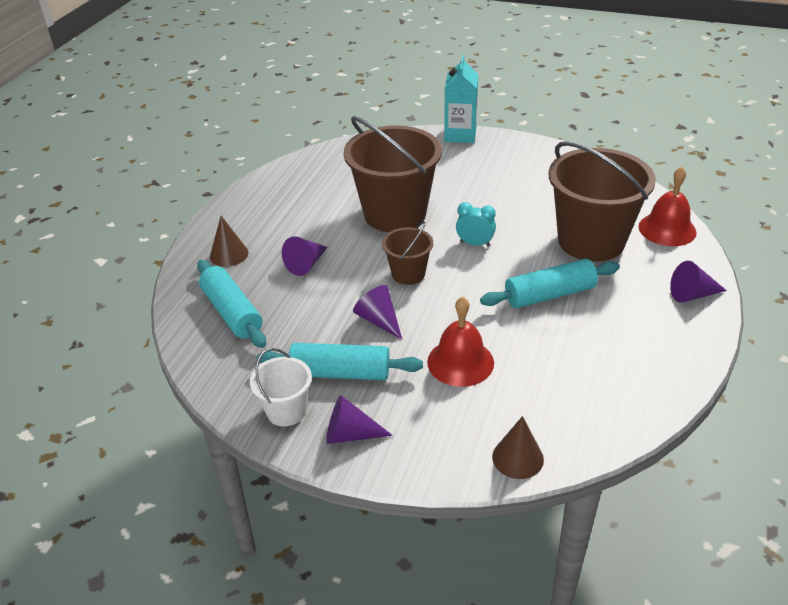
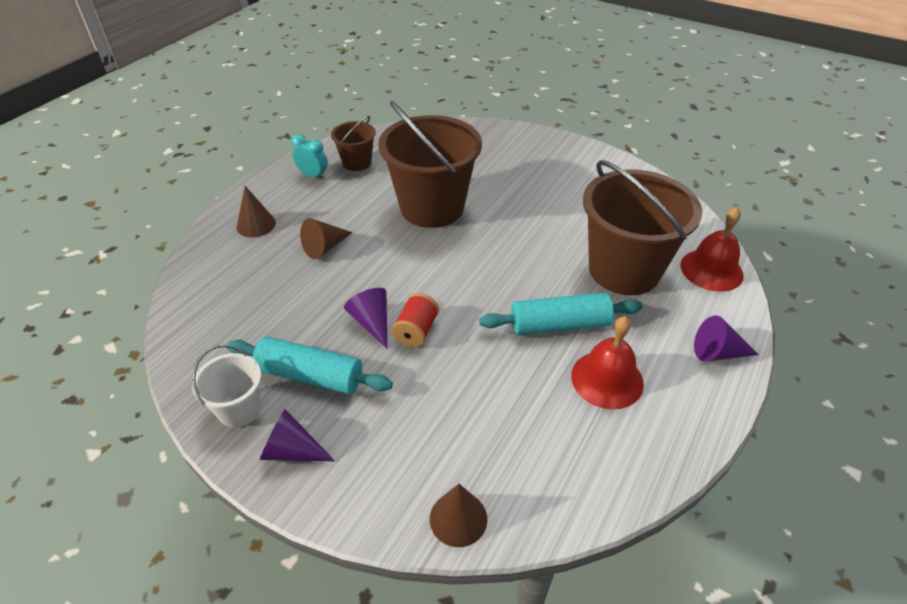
camera: 10 degrees right, 5 degrees up
turquoise rolling pin [197,260,266,348] -> none
purple cone [282,236,327,276] -> brown cone [300,218,353,259]
brown bucket [382,221,433,285] -> brown bucket moved to [331,116,376,171]
red bell [427,297,494,387] -> red bell moved to [571,316,644,409]
turquoise carton [444,55,478,143] -> none
turquoise clock [456,202,496,247] -> turquoise clock moved to [292,134,328,180]
none -> red spool [392,293,439,347]

